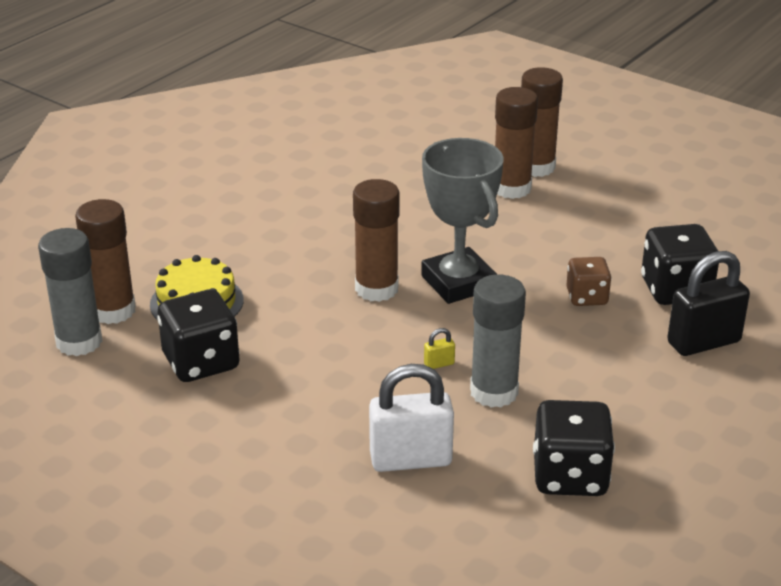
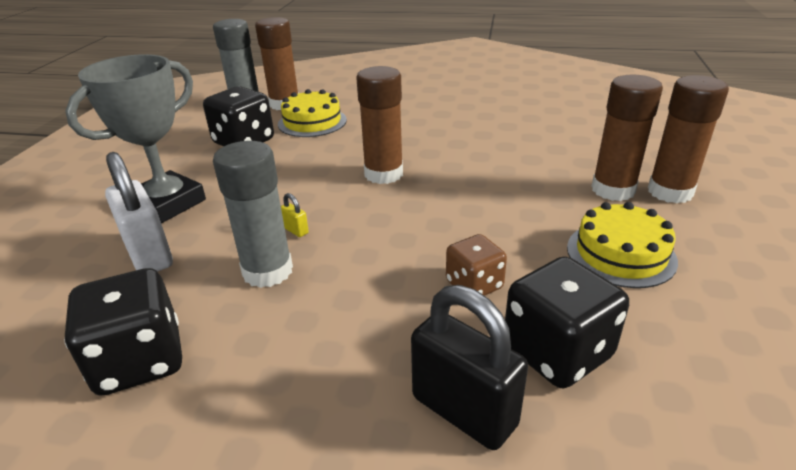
camera: 65 degrees right, 0 degrees up
grey trophy [421,138,504,304] -> grey trophy moved to [65,54,206,223]
none -> yellow cake [567,202,678,288]

